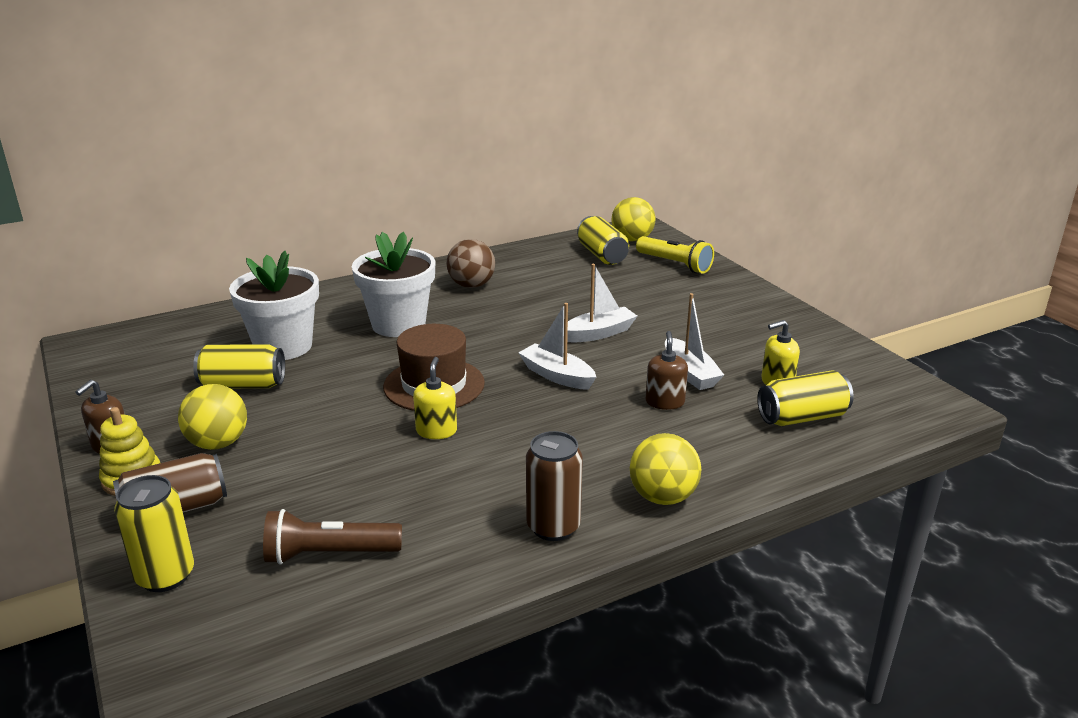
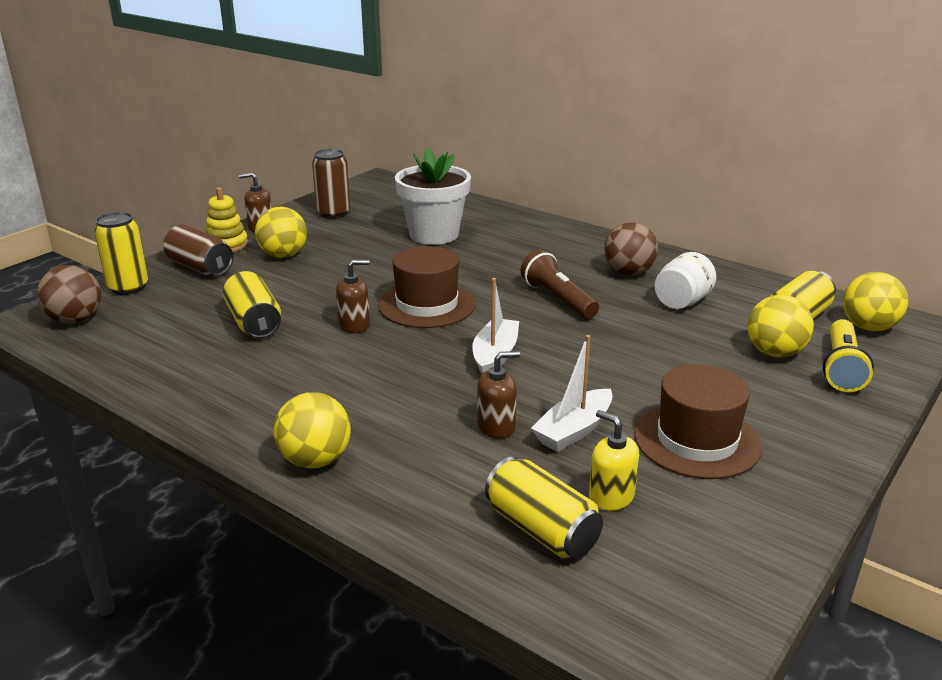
camera: 65 degrees right, 0 degrees up
yellow can [193,344,285,388] -> yellow can moved to [223,271,281,338]
brown flashlight [263,509,402,565] -> brown flashlight moved to [521,250,599,319]
white flower pot [352,232,435,337] -> none
yellow soap dispenser [413,357,457,439] -> brown soap dispenser [336,260,370,333]
brown can [526,431,583,541] -> brown can moved to [312,149,350,219]
white boat [567,264,637,343] -> none
none -> brown ball [37,265,101,324]
none -> brown hat [634,364,762,479]
none -> white jar [654,252,716,309]
none -> yellow ball [747,295,814,358]

